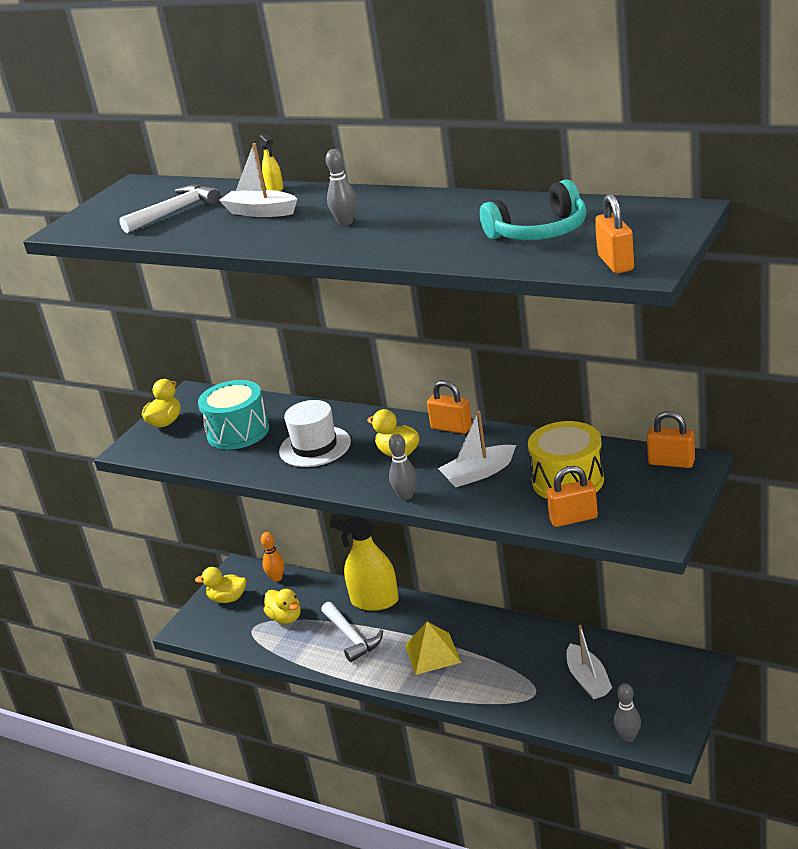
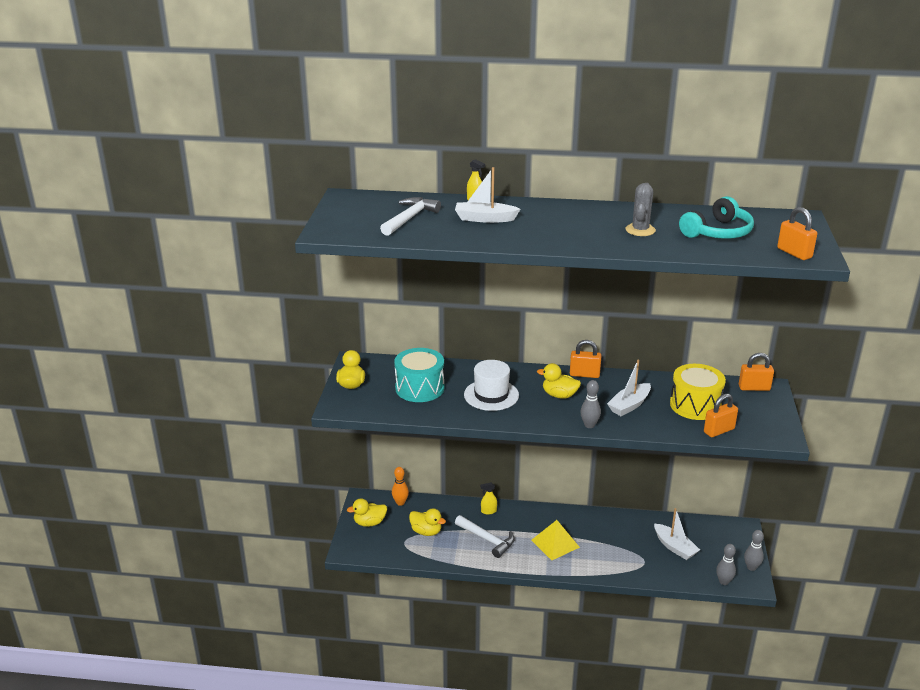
camera: 25 degrees left, 0 degrees up
grey bowling pin [326,149,357,226] -> grey bowling pin moved to [744,530,764,571]
yellow spray bottle [330,513,399,611] -> yellow spray bottle [480,483,497,515], size x0.43
none -> grey cactus [626,183,656,236]

